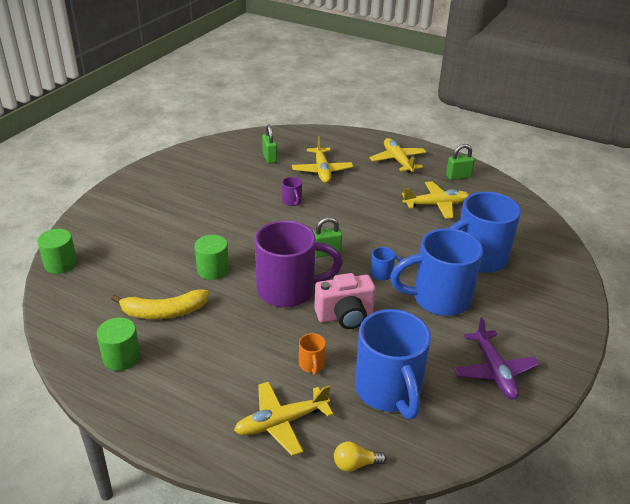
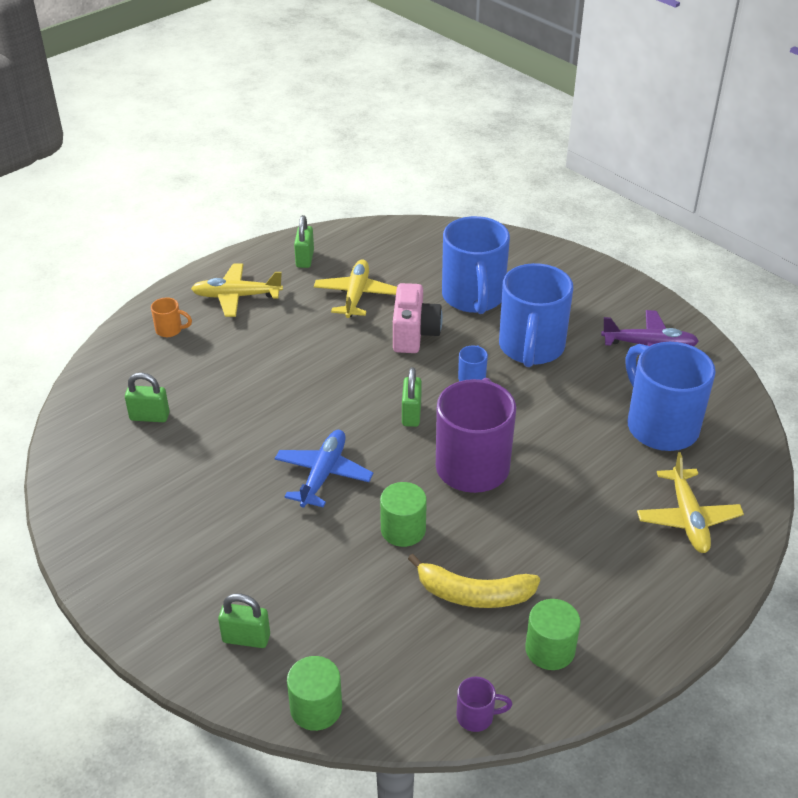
camera: 70 degrees left, 5 degrees up
yellow banana [111,289,209,319] -> yellow banana turned 90 degrees clockwise [408,554,540,608]
purple mug [282,177,302,206] -> purple mug moved to [456,677,512,732]
yellow plane [292,136,353,183] -> none
orange mug [299,333,326,375] -> orange mug moved to [151,297,192,337]
pink camera [314,273,376,329] -> pink camera moved to [393,283,443,353]
yellow light bulb [334,441,387,472] -> none
blue mug [355,309,431,419] -> blue mug turned 120 degrees counterclockwise [626,342,716,451]
none -> green padlock [218,594,270,648]
none -> blue plane [275,430,373,508]

